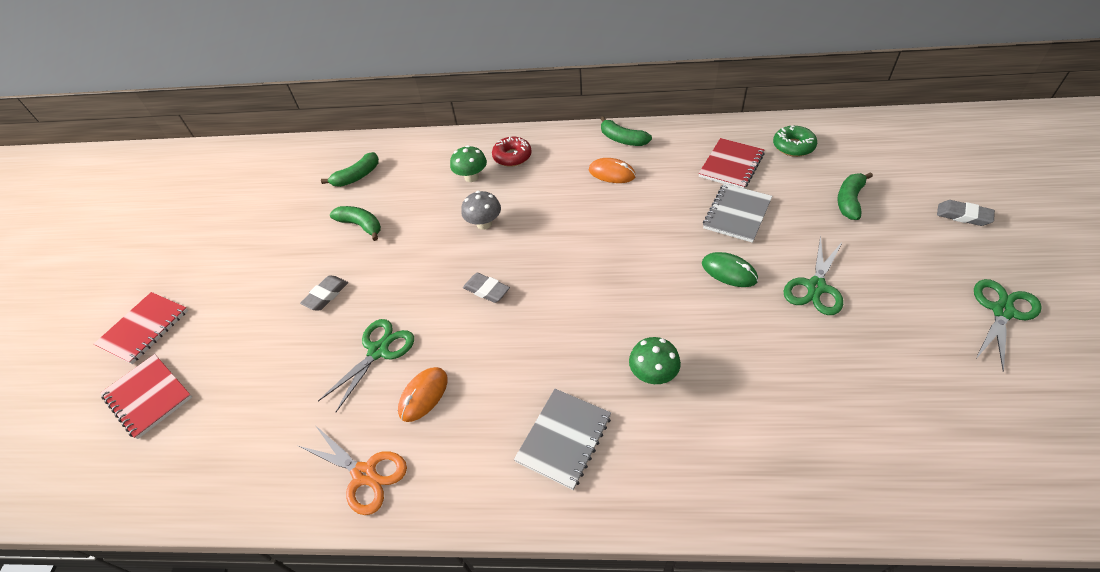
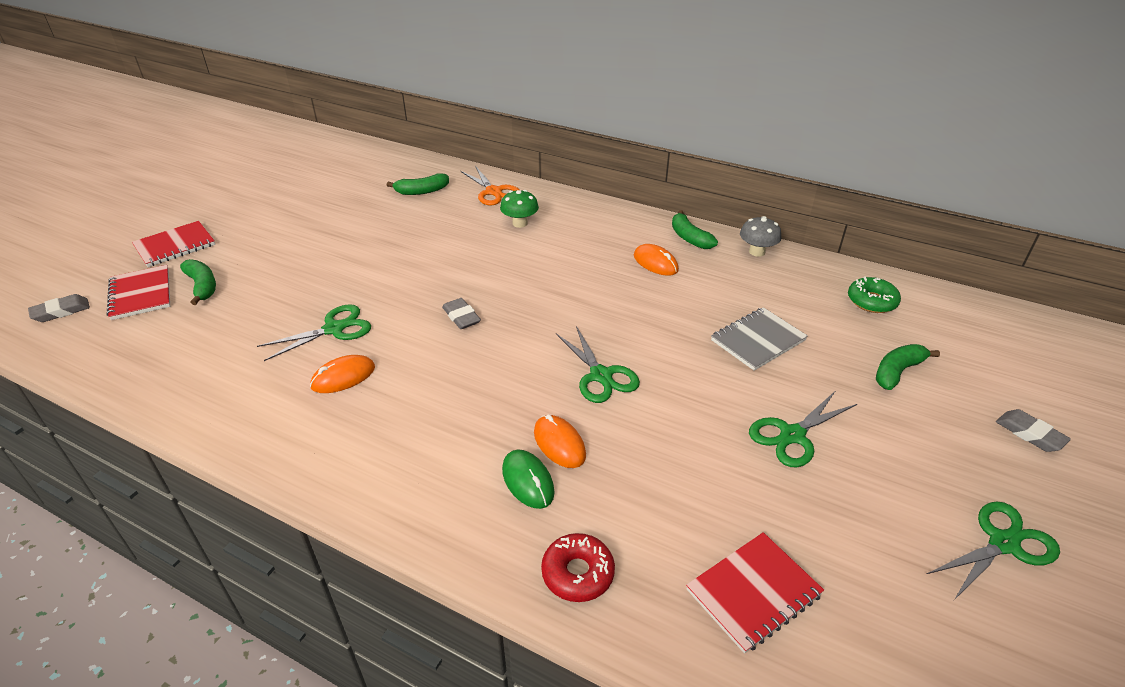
camera: 20 degrees right, 10 degrees down
orange scissors [298,424,407,515] -> orange scissors moved to [461,166,520,206]
grey eraser [300,276,348,310] -> grey eraser moved to [28,294,90,322]
green banana [330,206,381,241] -> green banana moved to [180,259,216,305]
grey mushroom [461,191,501,230] -> grey mushroom moved to [740,216,781,257]
red donut [492,137,532,167] -> red donut moved to [541,533,615,602]
grey notebook [514,389,611,490] -> none
green mushroom [629,337,681,384] -> orange mouse [534,414,586,468]
red notebook [699,138,765,188] -> red notebook moved to [686,532,824,654]
green mouse [702,252,758,287] -> green mouse moved to [502,449,555,509]
none -> green scissors [556,326,640,403]

